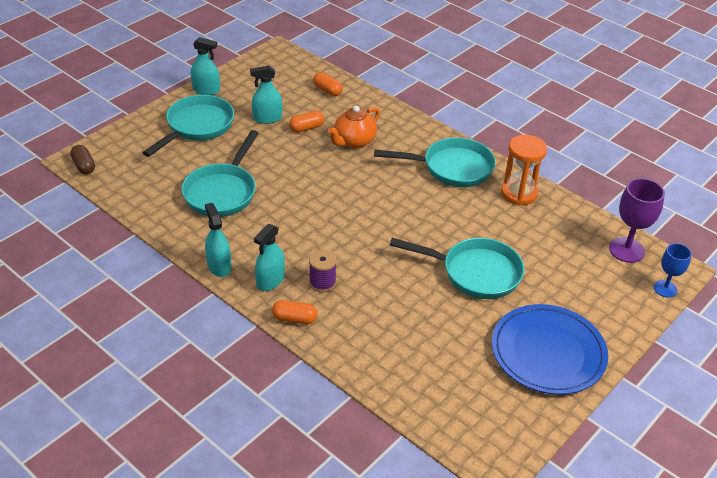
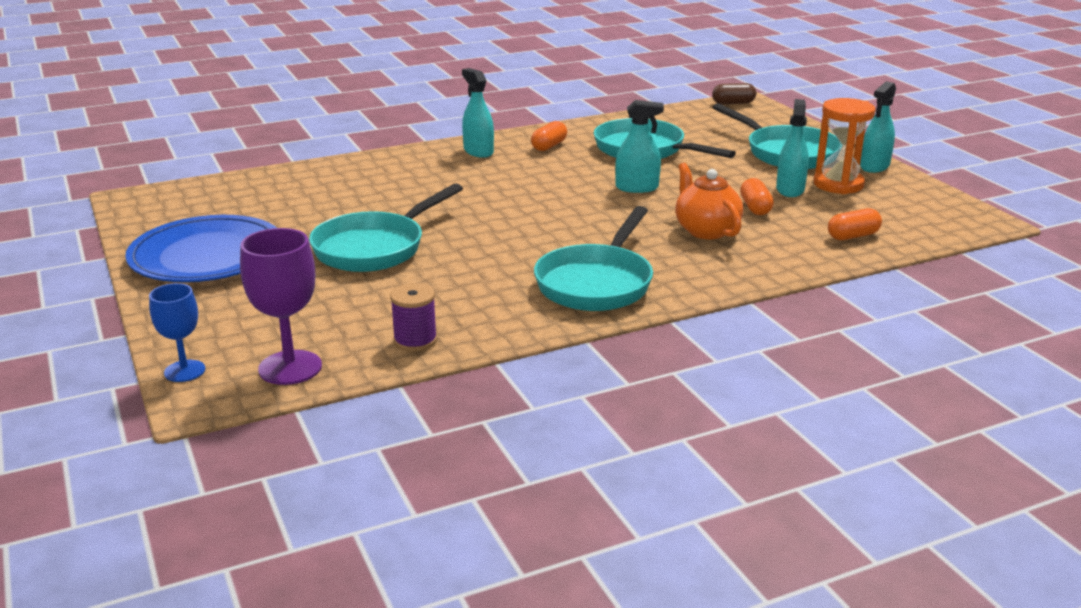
camera: 115 degrees right, 15 degrees down
turquoise spray bottle [205,203,231,277] -> turquoise spray bottle moved to [615,100,664,193]
orange capsule [272,300,317,324] -> orange capsule moved to [531,121,567,151]
purple spool [309,250,337,292] -> purple spool moved to [390,283,437,352]
orange hourglass [501,135,547,206] -> orange hourglass moved to [813,98,876,194]

